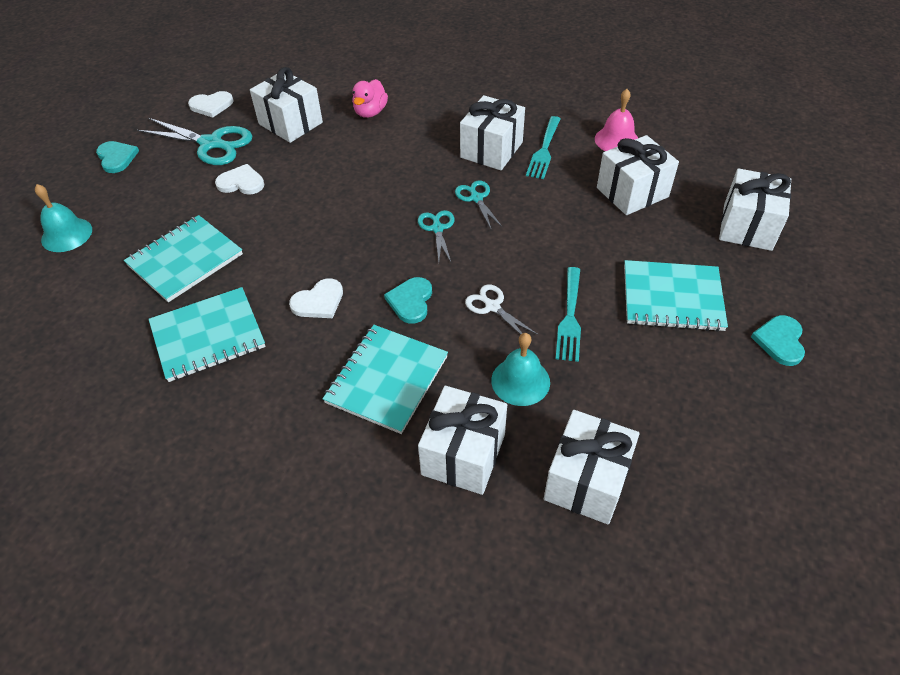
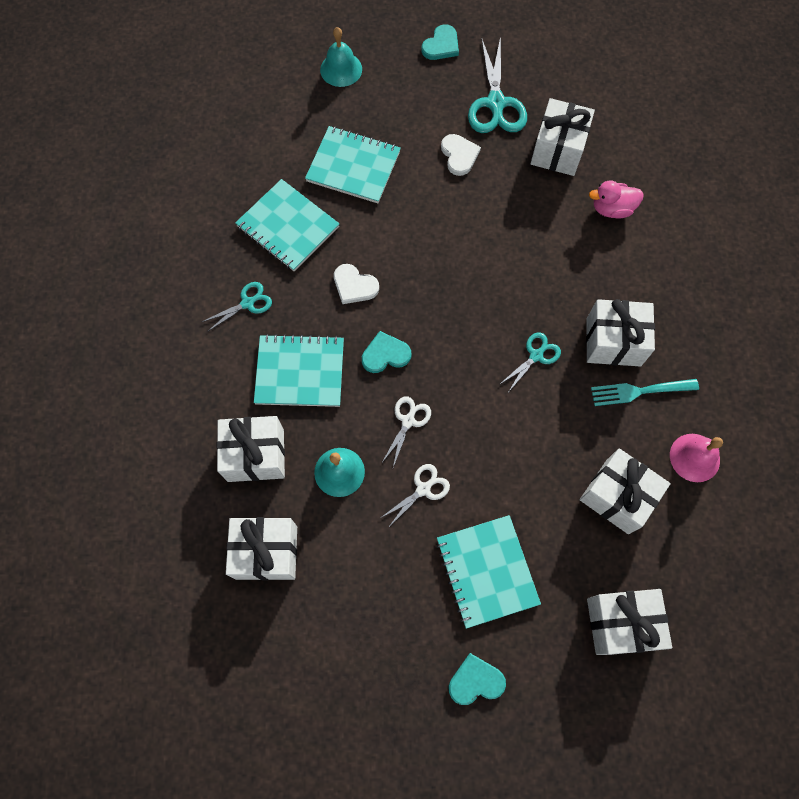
camera: 65 degrees right, 20 degrees up
white heart [188,91,234,118] -> none
turquoise scissors [418,210,455,264] -> turquoise scissors moved to [202,282,272,332]
turquoise fork [556,267,581,362] -> white scissors [379,464,450,528]

